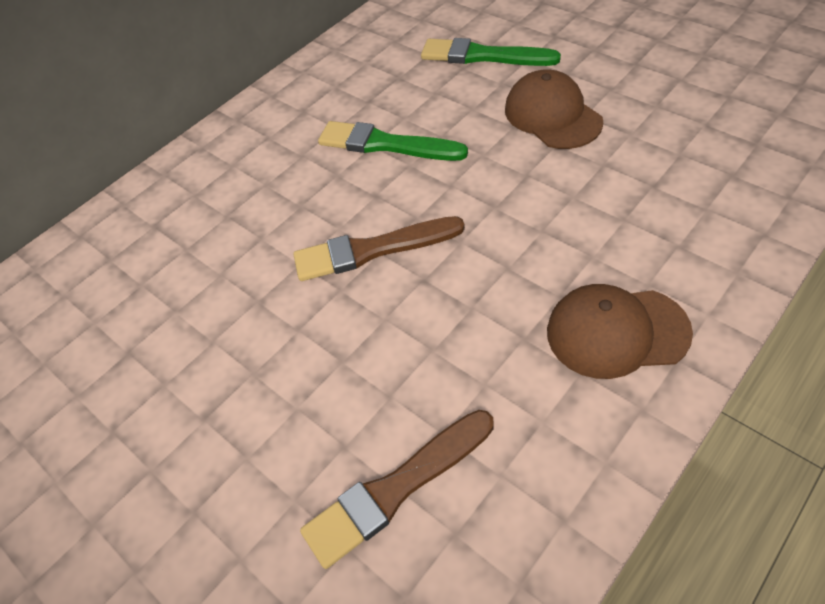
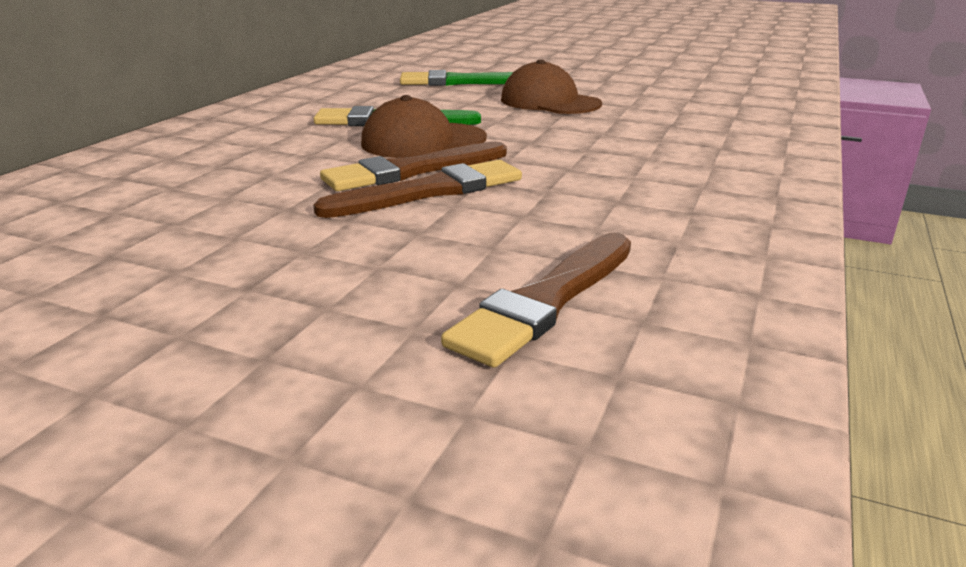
camera: 25 degrees left, 25 degrees down
brown cap [547,284,693,379] -> brown cap moved to [361,95,487,158]
none -> brown brush [313,160,522,218]

